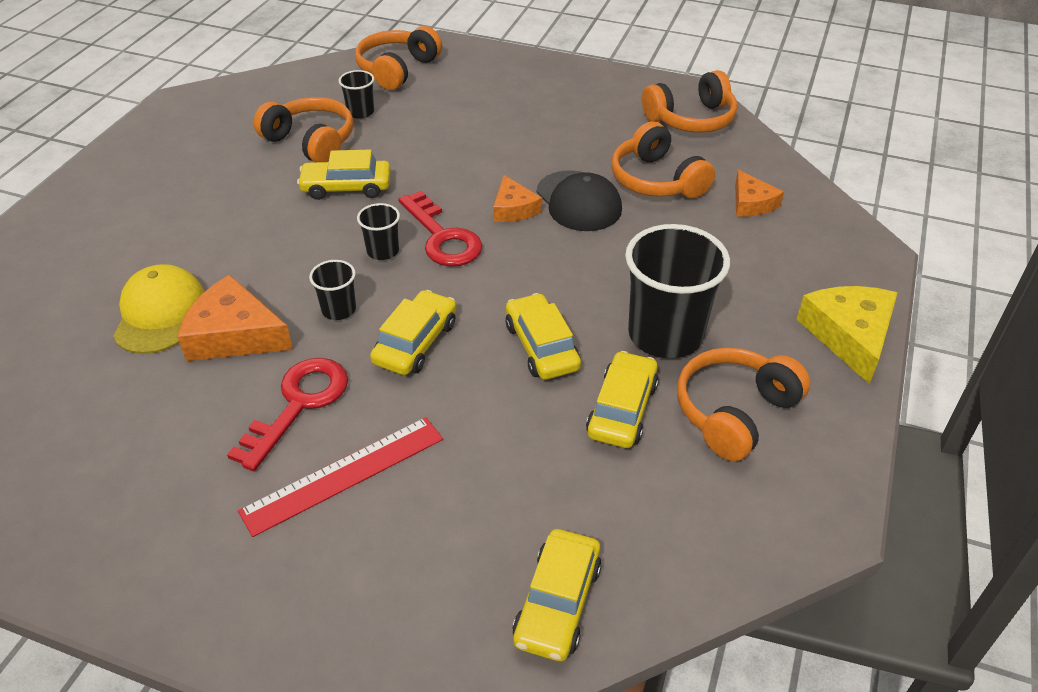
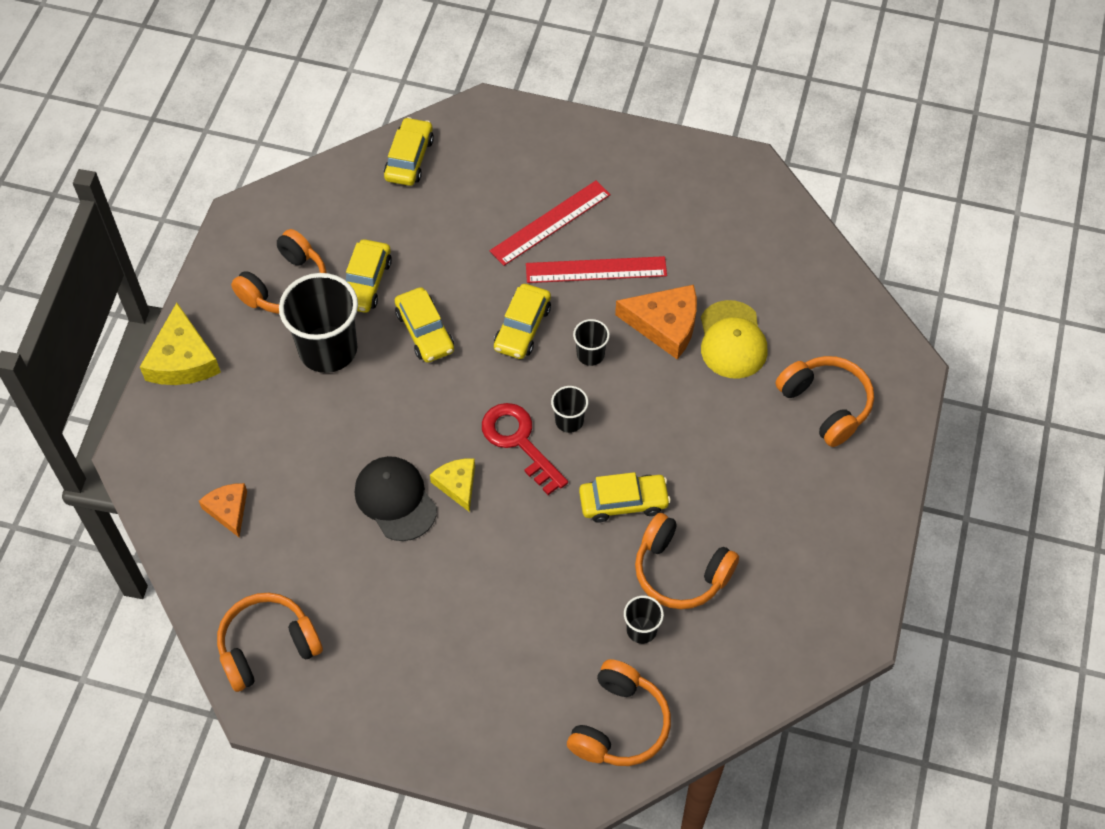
camera: 175 degrees right, 15 degrees up
red key [227,358,348,471] -> red ruler [526,256,667,283]
orange cheese [493,175,542,222] -> yellow cheese [430,458,475,512]
orange headphones [611,121,715,199] -> orange headphones moved to [776,356,874,447]

